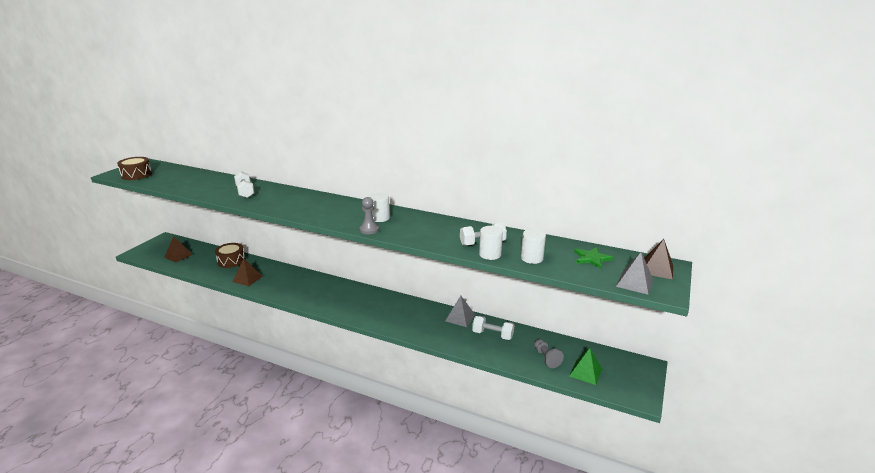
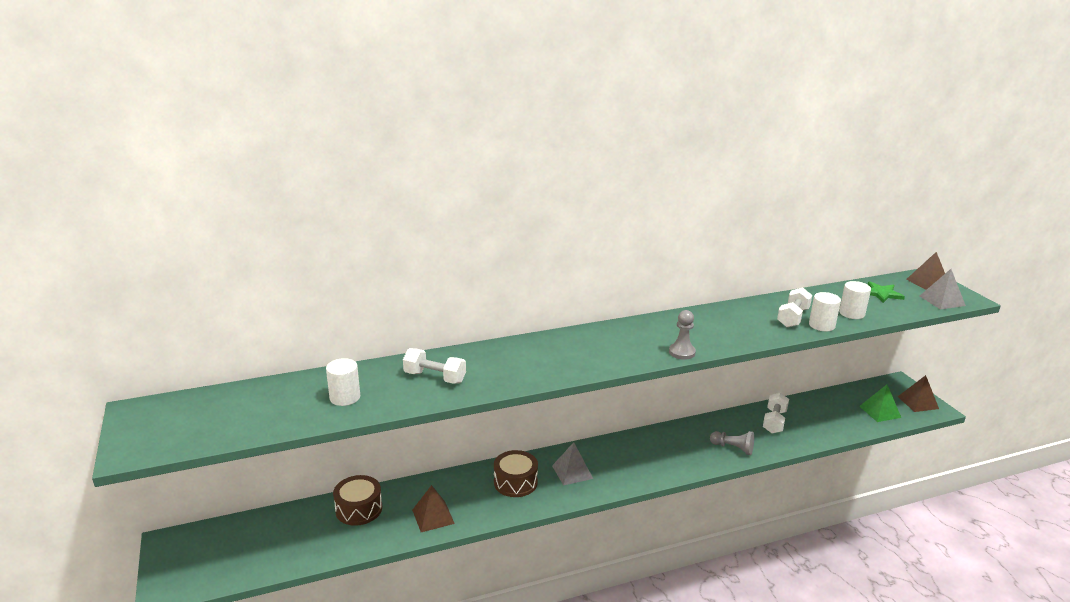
camera: 45 degrees left, 0 degrees up
brown drum [117,157,152,180] -> brown drum moved to [494,450,538,497]
brown pyramid [164,236,193,262] -> brown pyramid moved to [898,375,939,412]
white cylinder [369,193,390,222] -> white cylinder moved to [326,358,360,406]
grey pyramid [445,296,475,327] -> grey pyramid moved to [552,442,593,486]
white dumbbell [472,315,514,340] -> white dumbbell turned 45 degrees counterclockwise [763,393,789,433]
grey pawn [534,339,564,368] -> grey pawn moved to [710,431,754,455]

